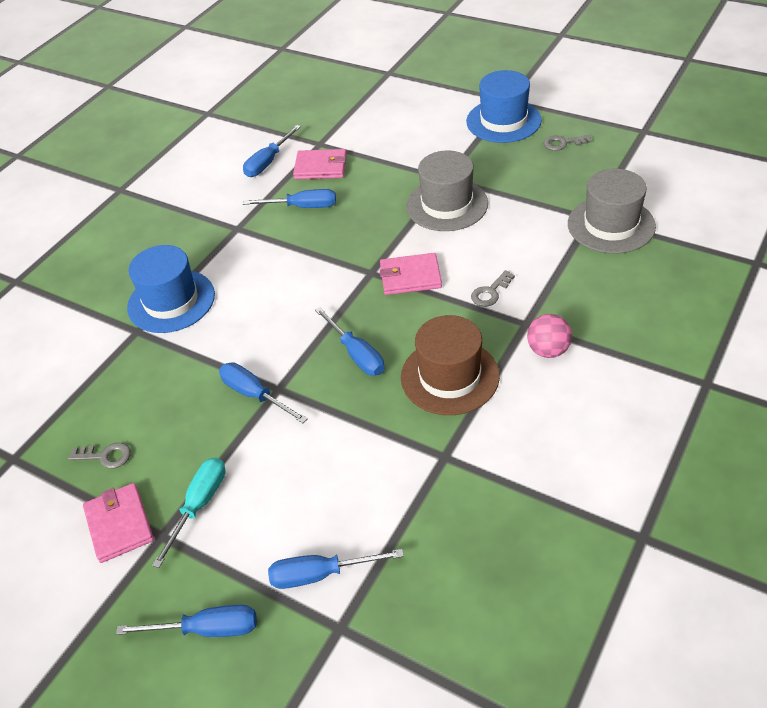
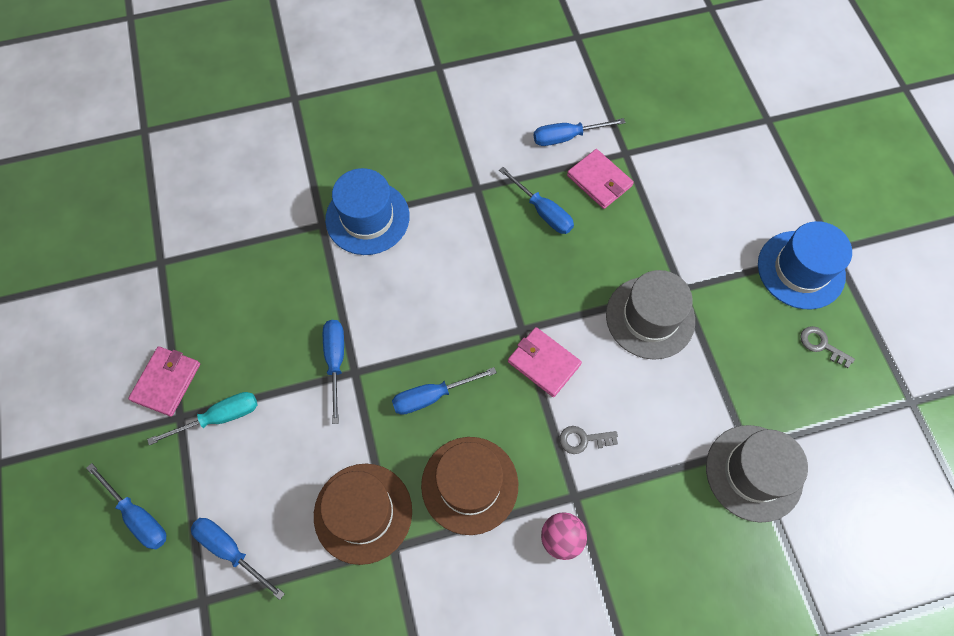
camera: 40 degrees right, 20 degrees up
grey key [68,443,131,469] -> none
blue screwdriver [315,307,385,376] -> blue screwdriver turned 60 degrees clockwise [392,367,497,415]
none -> brown hat [314,464,412,565]

